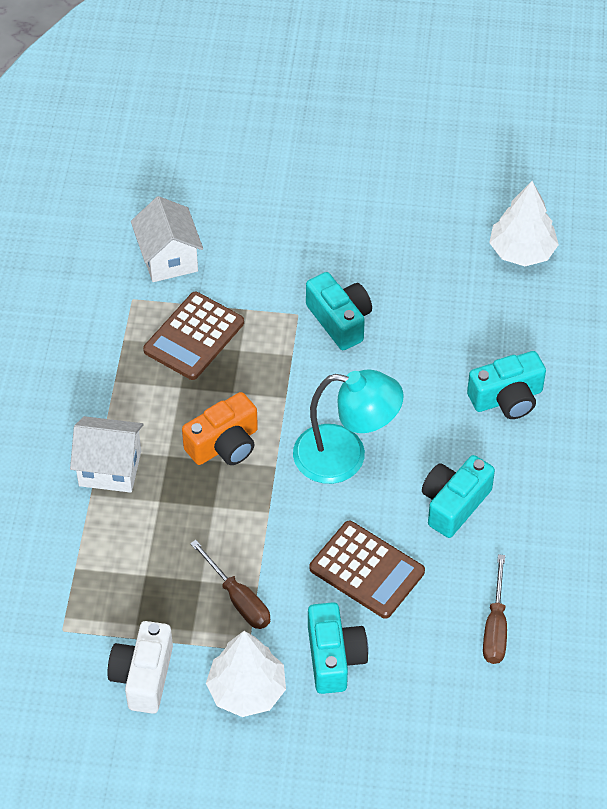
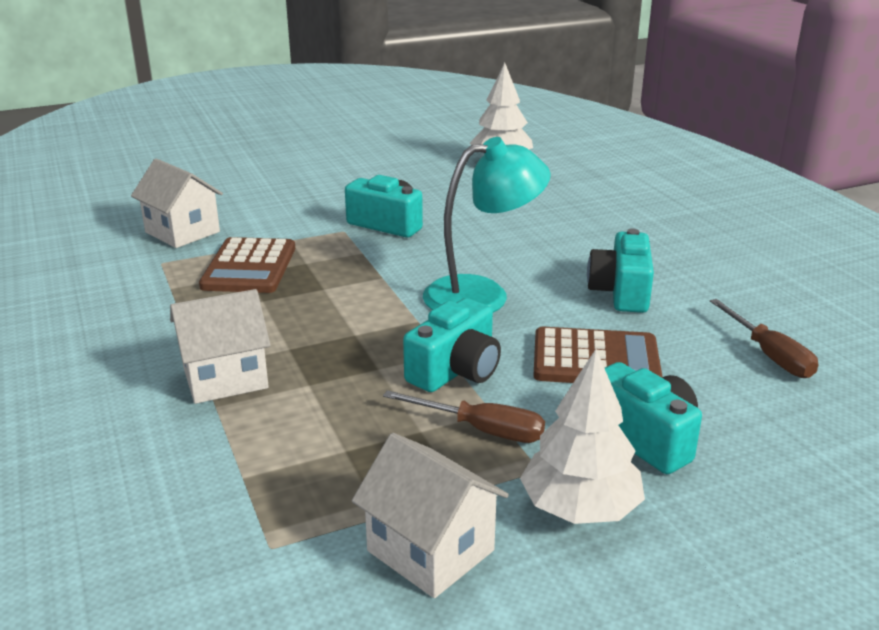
camera: 30 degrees left, 25 degrees down
white camera [107,621,173,714] -> white house [352,433,509,598]
orange camera [182,392,258,465] -> none
turquoise camera [467,351,546,419] -> turquoise camera moved to [403,298,501,392]

